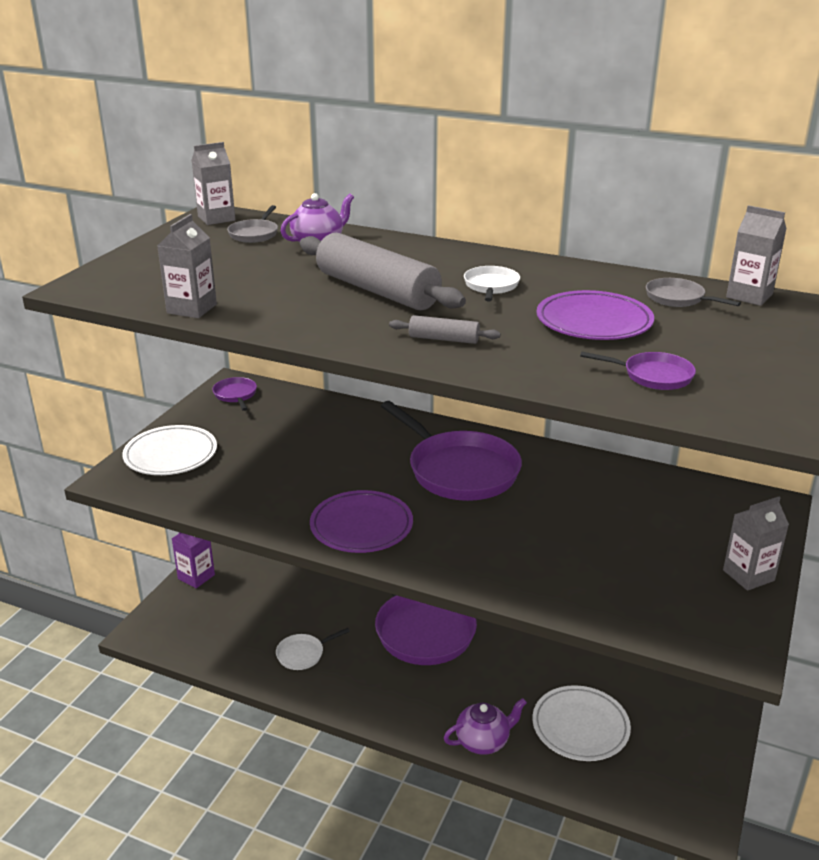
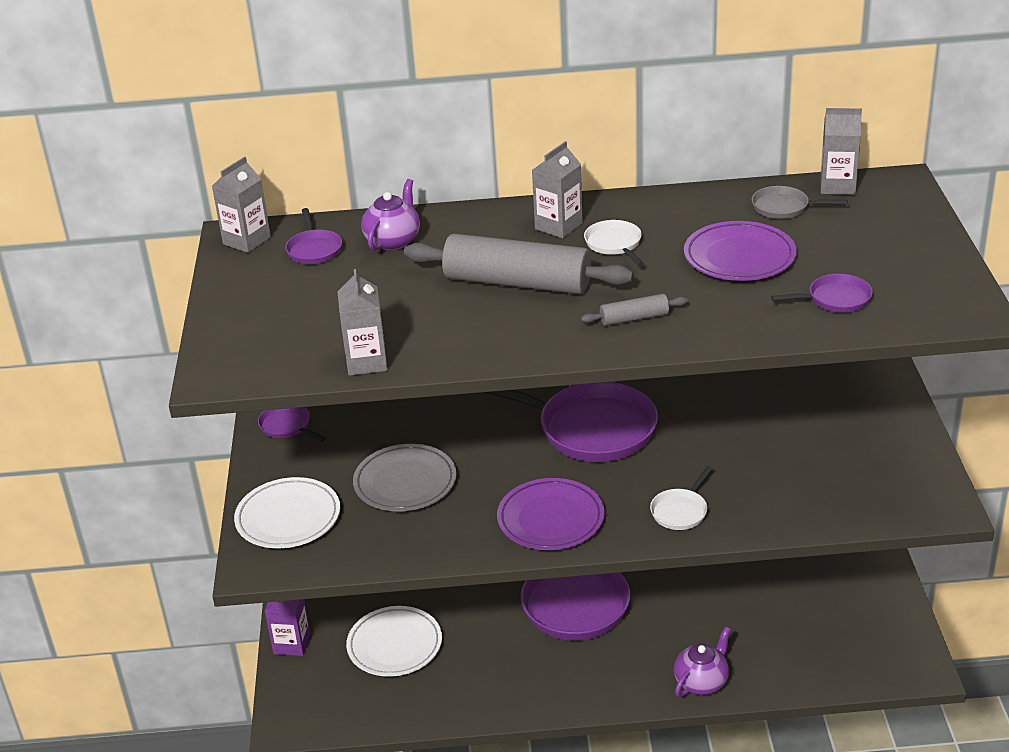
camera: 25 degrees left, 5 degrees up
grey pan [227,205,278,243] -> purple pan [285,208,342,264]
white pan [276,628,350,670] -> white pan moved to [650,466,713,530]
white plate [533,685,631,761] -> white plate moved to [346,606,442,677]
grey carton [723,497,789,591] -> grey carton moved to [532,141,583,238]
none -> grey plate [353,444,456,511]

